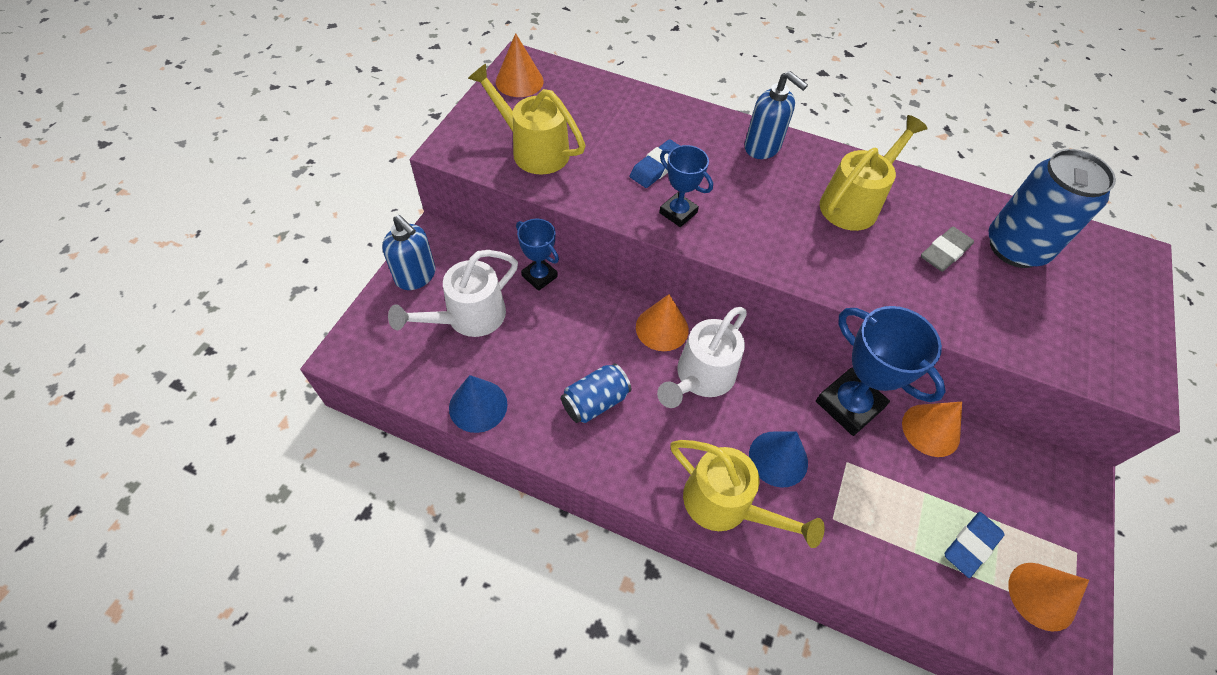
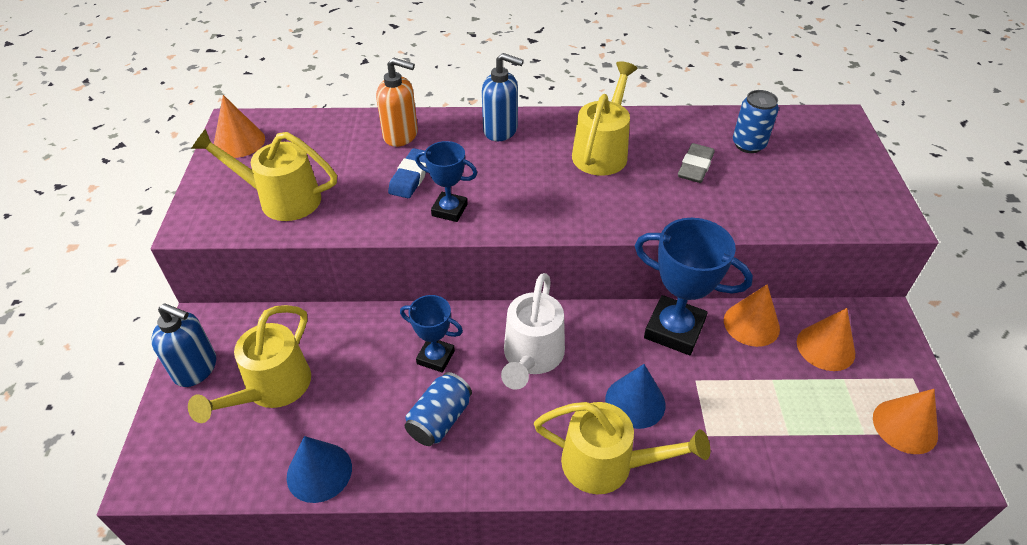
camera: 20 degrees left, 10 degrees down
white watering can [388,250,518,337] -> yellow watering can [188,305,311,423]
blue trophy [516,219,559,291] -> blue trophy moved to [400,295,463,373]
orange cone [636,294,689,351] -> orange cone moved to [797,308,855,371]
blue eraser [945,512,1005,578] -> none
blue can [989,149,1116,268] -> blue can [733,90,779,153], size x0.58
none -> orange soap dispenser [376,57,418,147]

